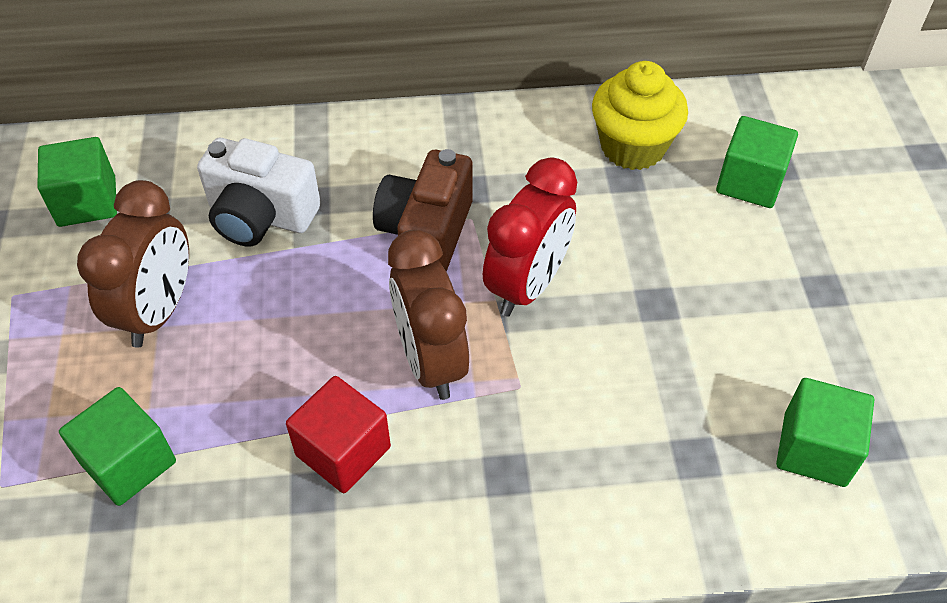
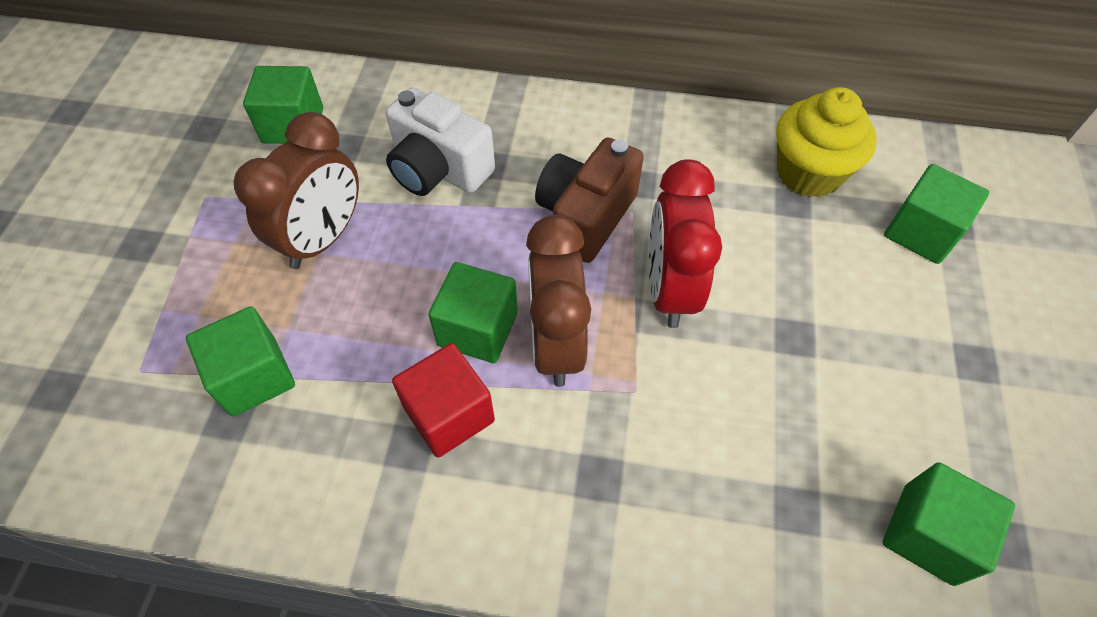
camera: 15 degrees right, 5 degrees up
red clock [483,157,577,316] -> red clock turned 135 degrees clockwise [649,159,722,328]
none -> green cube [429,262,518,363]

